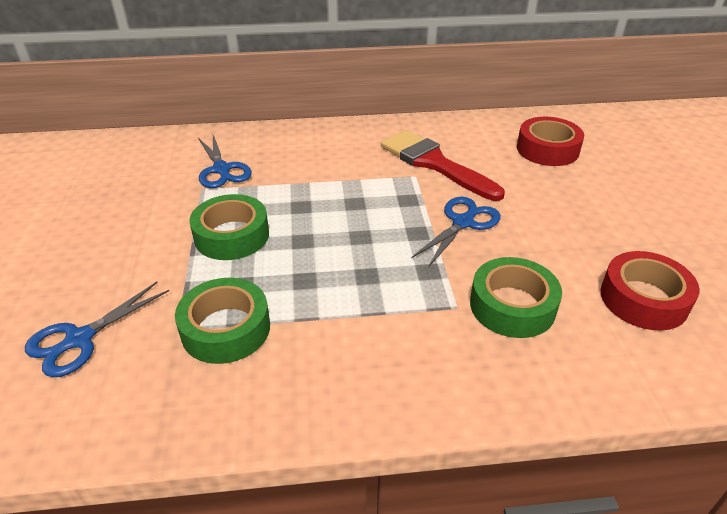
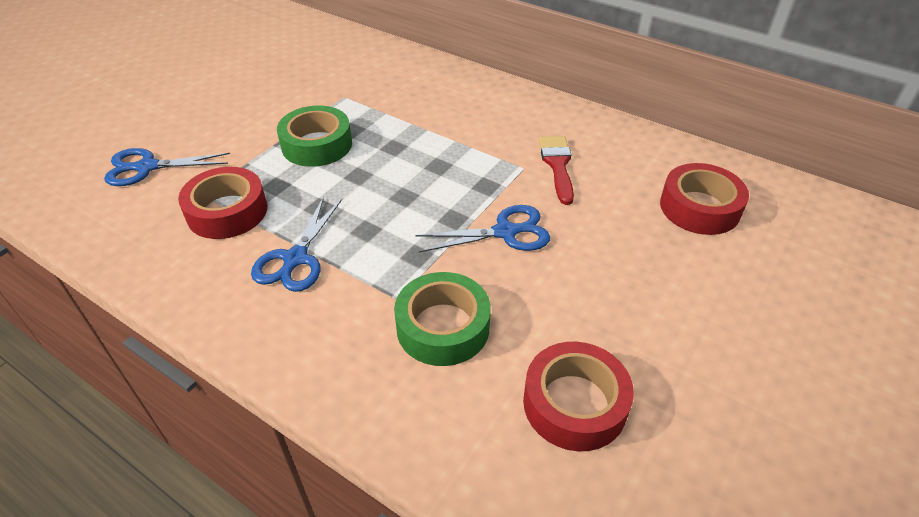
camera: 40 degrees right, 5 degrees up
green tape [175,278,270,364] -> red tape [178,167,267,239]
blue scissors [198,135,252,188] -> blue scissors moved to [251,197,342,292]
red brush [381,130,505,201] -> red brush [539,136,574,205], size x0.63

